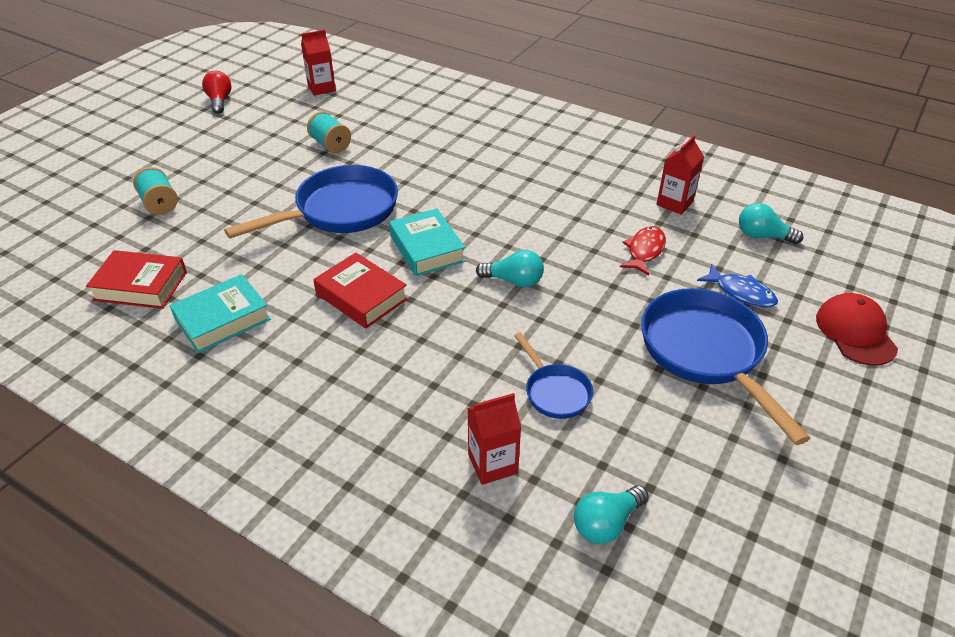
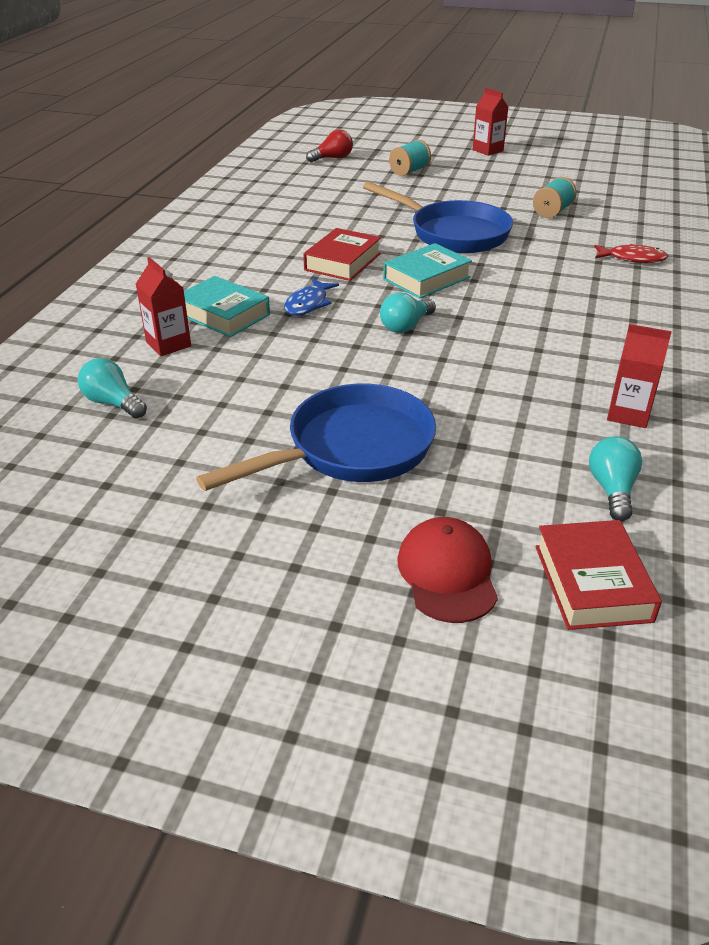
camera: 75 degrees right, 5 degrees down
red book [86,250,187,309] -> red book moved to [535,520,662,630]
turquoise book [169,274,271,353] -> turquoise book moved to [184,276,270,337]
red light bulb [202,71,232,114] -> red light bulb moved to [306,129,353,162]
red carton [301,30,336,96] -> red carton moved to [472,88,508,156]
turquoise light bulb [476,250,544,287] -> turquoise light bulb turned 45 degrees clockwise [380,292,436,333]
blue pan [514,333,593,419] -> none
red fish [620,226,666,276] -> red fish moved to [594,244,668,263]
blue fish [697,264,778,308] -> blue fish moved to [284,278,339,316]
red cap [816,293,898,366] -> red cap turned 75 degrees counterclockwise [397,517,498,623]

